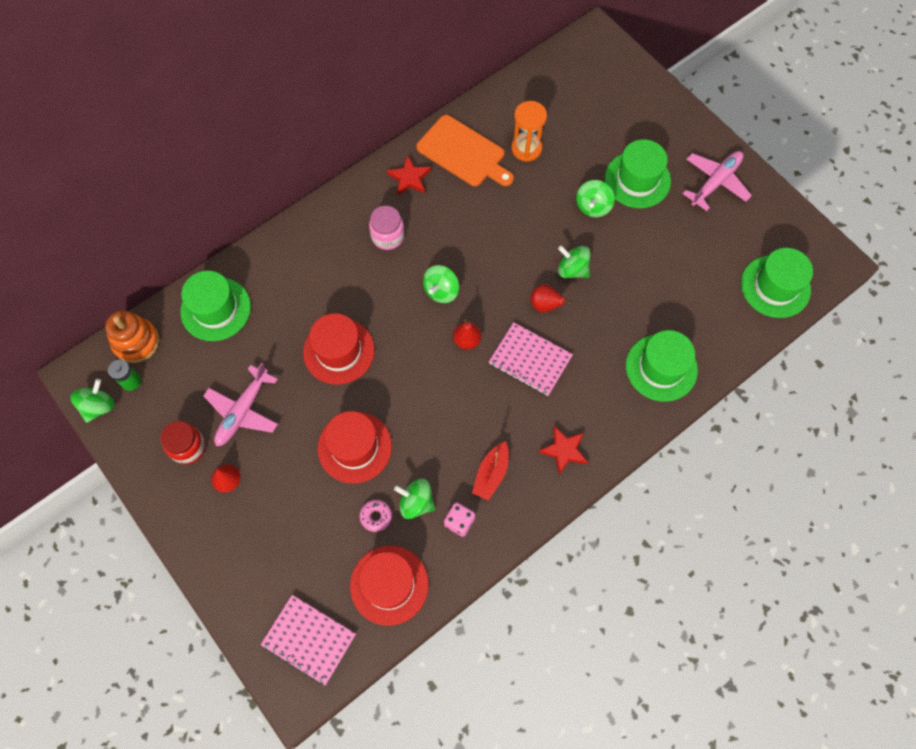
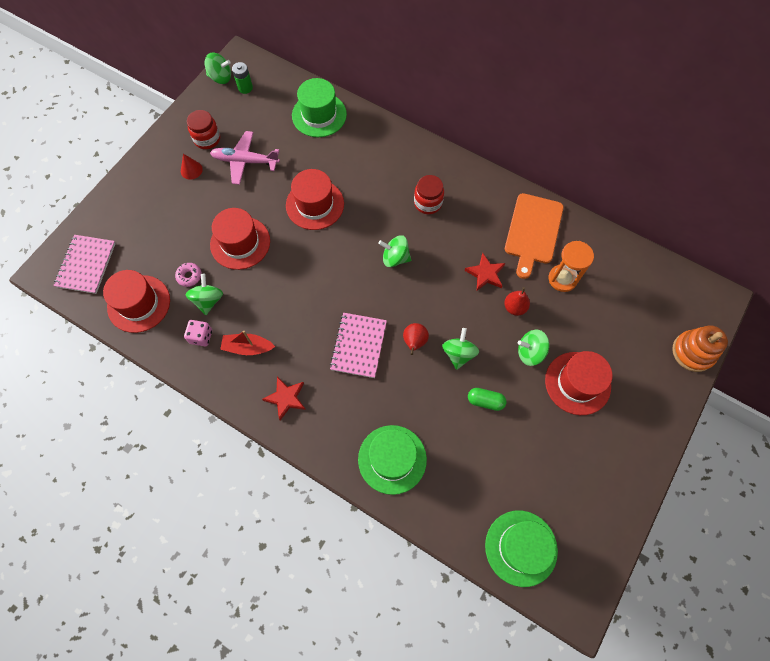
camera: 70 degrees right, 0 degrees up
orange stacking toy [105,310,159,363] -> orange stacking toy moved to [672,325,728,372]
pink jar [369,206,404,250] -> red jar [414,175,444,214]
red star [387,156,431,195] -> red star moved to [465,253,505,291]
red pear [453,319,481,350] -> red pear moved to [504,287,530,316]
green hat [605,139,671,208] -> red hat [545,351,613,415]
pink plane [683,151,752,211] -> none
none -> green capsule [468,388,507,411]

